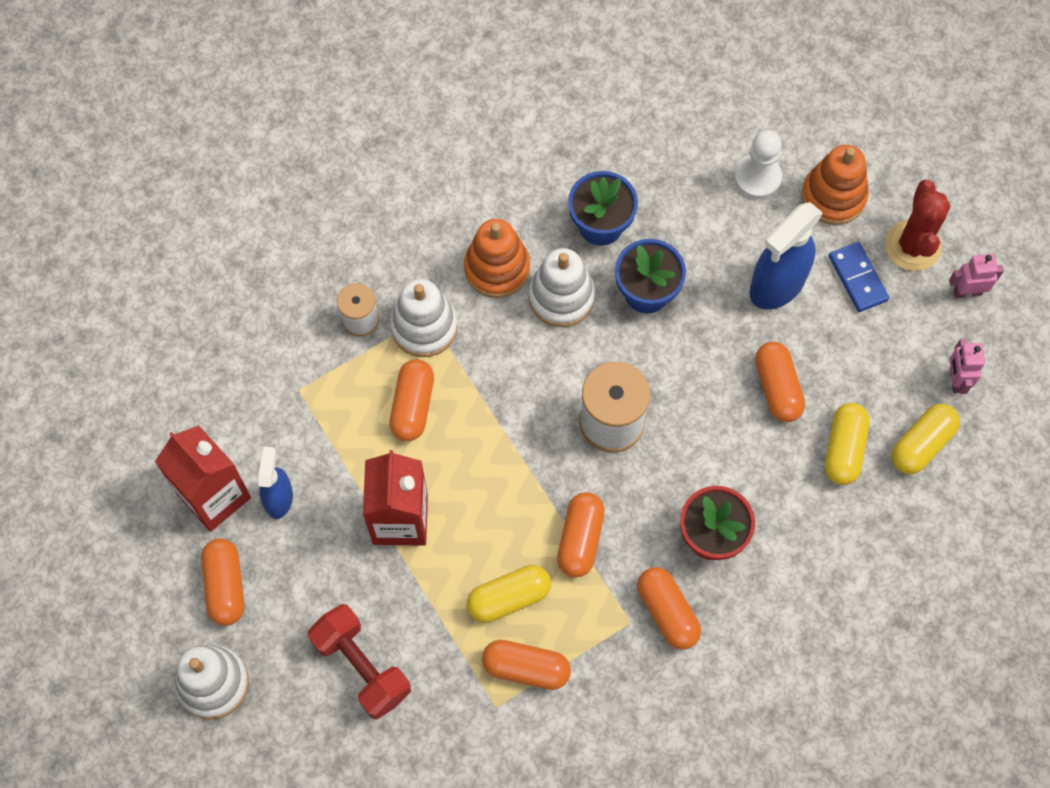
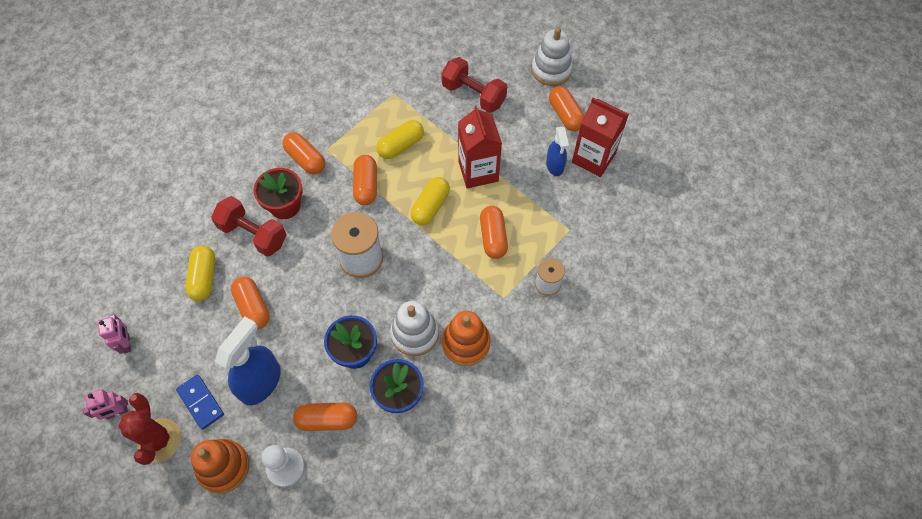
camera: 165 degrees right, 5 degrees down
white stacking toy [390,279,458,357] -> none
orange capsule [482,640,571,690] -> orange capsule moved to [293,402,357,431]
yellow capsule [891,404,960,474] -> yellow capsule moved to [410,177,450,225]
none -> red dumbbell [211,196,286,257]

